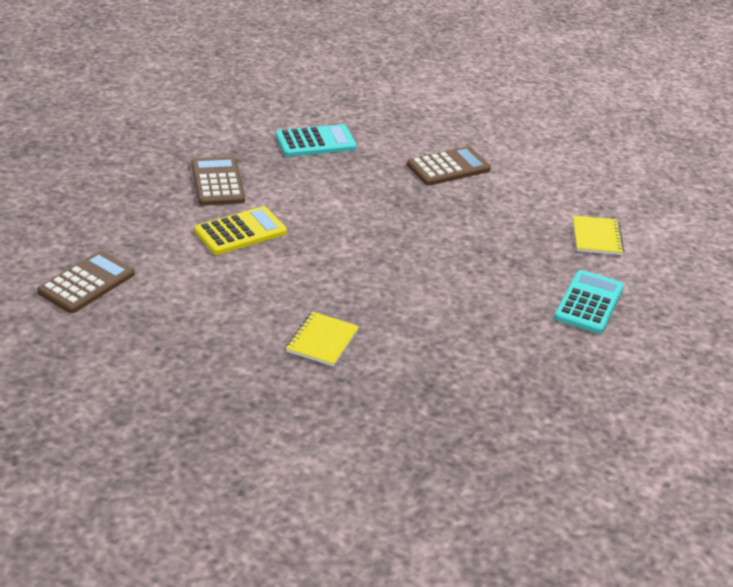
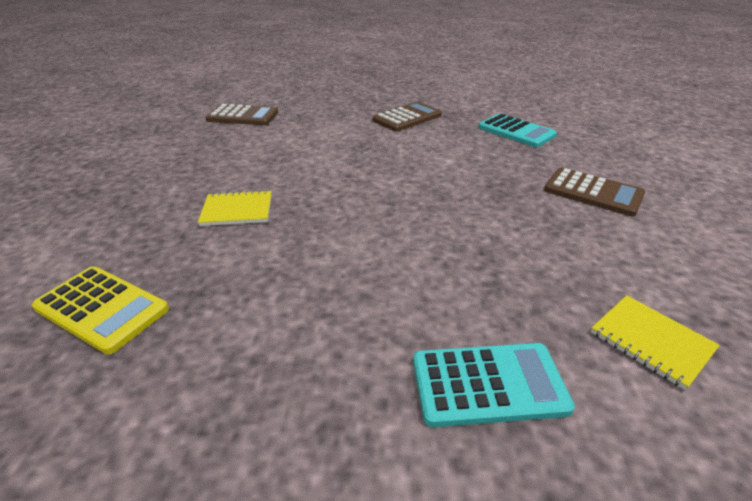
camera: 65 degrees right, 0 degrees up
yellow calculator [194,206,287,255] -> yellow calculator moved to [32,266,169,354]
yellow notebook [573,216,624,255] -> yellow notebook turned 75 degrees clockwise [591,295,720,390]

